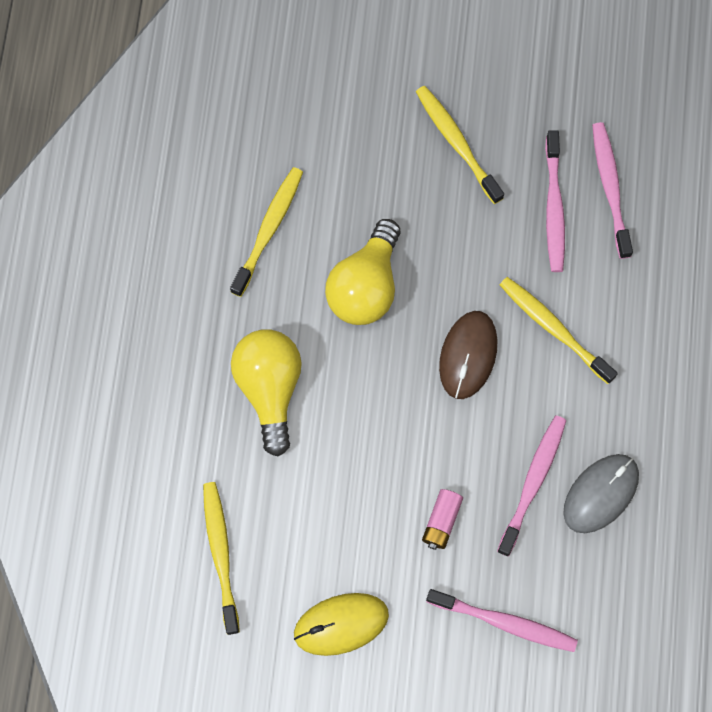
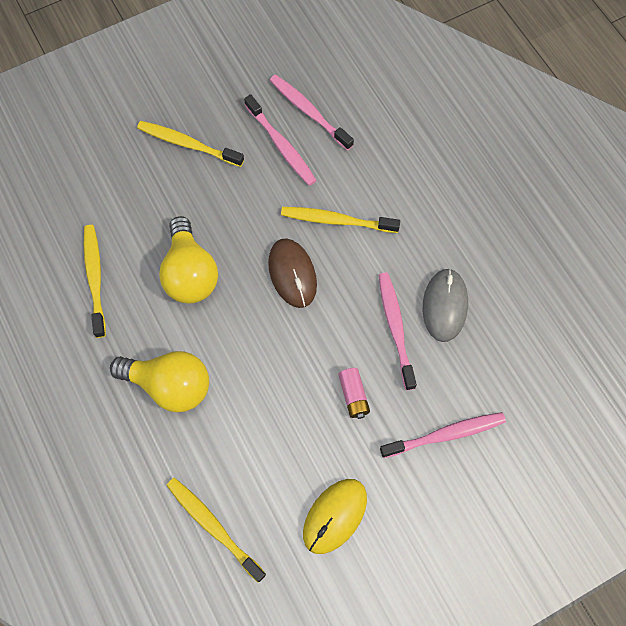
camera: 35 degrees left, 5 degrees down
yellow light bulb [231,329,302,457] -> yellow light bulb turned 150 degrees clockwise [110,351,209,412]

